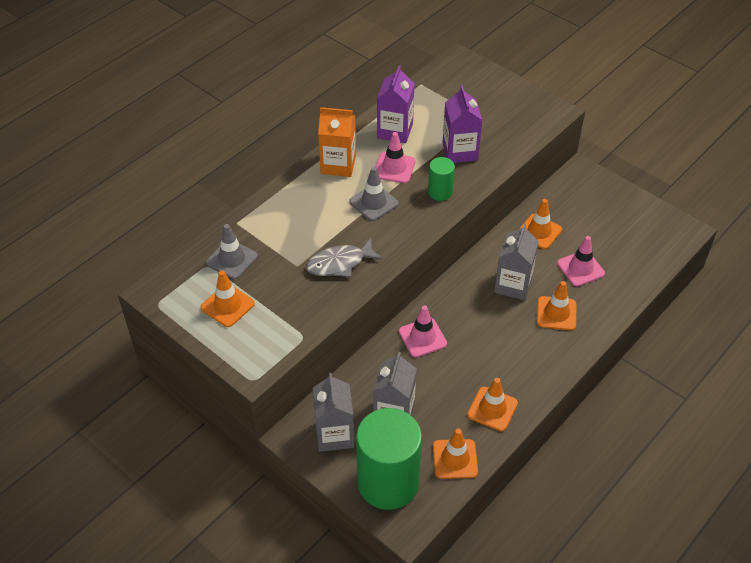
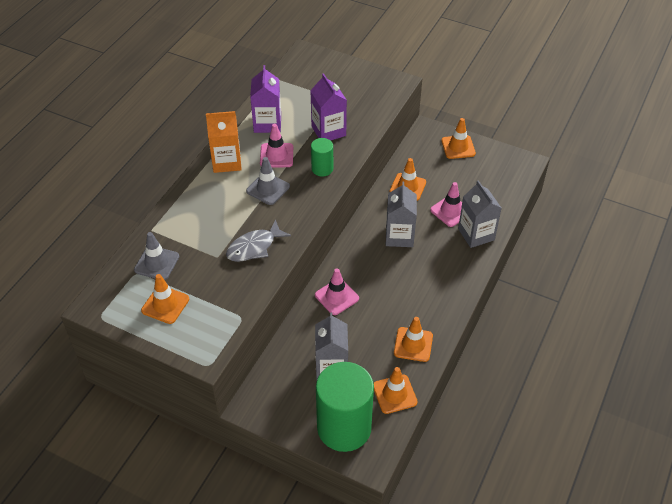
camera: 15 degrees left, 0 degrees up
grey carton [313,373,354,452] -> grey carton moved to [458,180,502,248]
orange traffic cone [537,281,576,330] -> orange traffic cone moved to [441,118,476,159]

